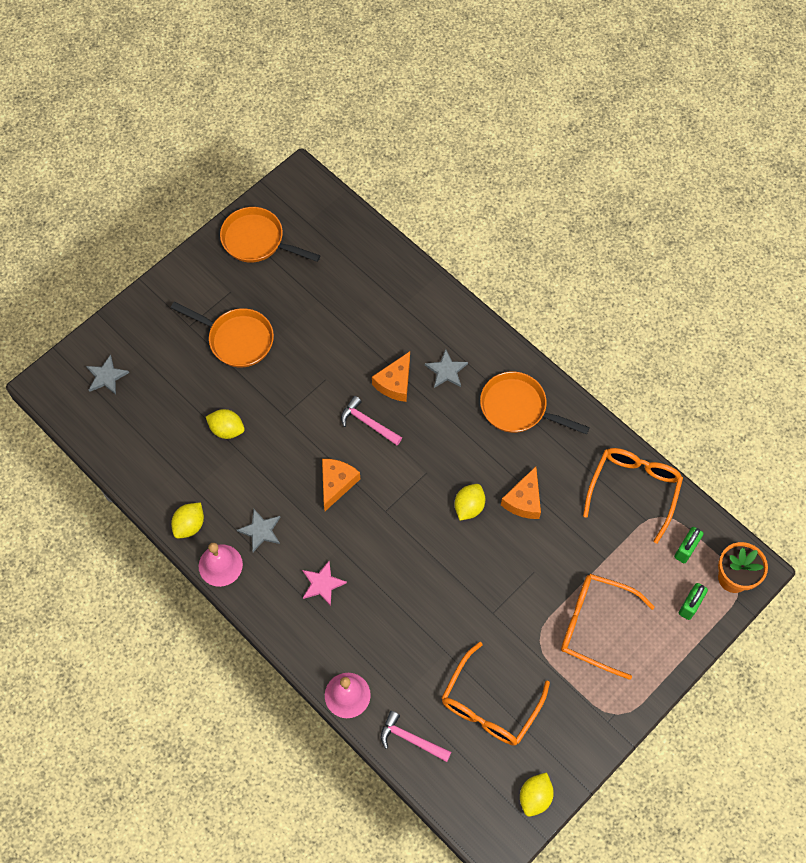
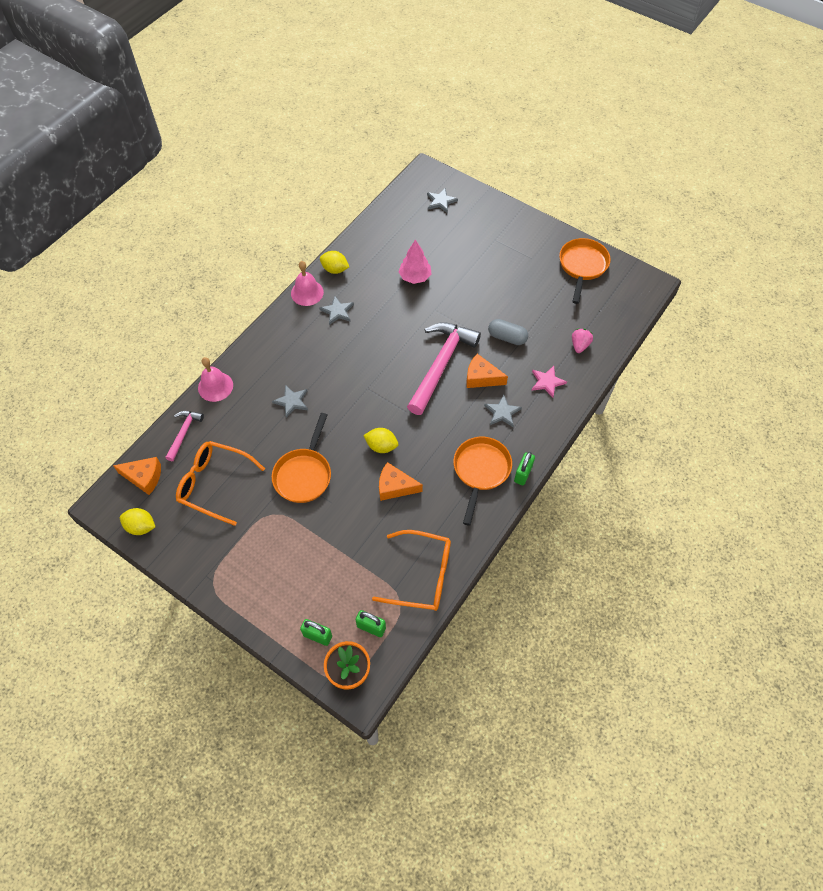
camera: 80 degrees right, 5 degrees down
orange pan [171,302,274,368] -> orange pan moved to [272,413,331,503]
yellow lemon [206,409,245,439] -> pink tree [398,240,431,284]
pink star [302,561,347,606] -> pink star moved to [532,366,567,398]
orange cheese [322,459,360,511] -> orange cheese moved to [113,457,161,495]
pink hammer [341,396,402,445] -> pink hammer [407,322,481,415], size x2.03
orange glasses [561,574,655,680] -> none
none -> grey star [272,385,308,418]
none -> grey capsule [488,319,528,345]
none -> green padlock [514,452,535,485]
none -> pink strawberry [572,329,593,353]

